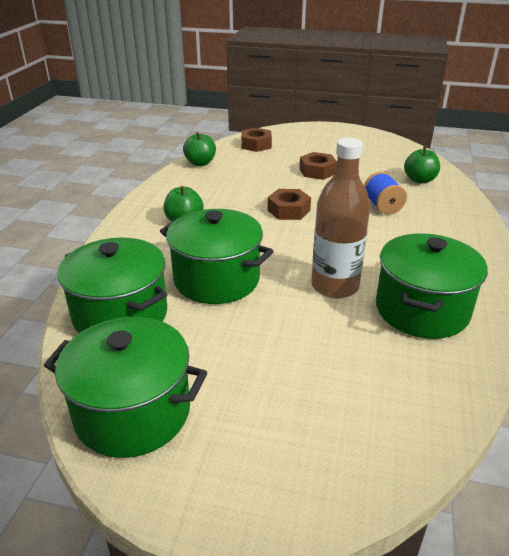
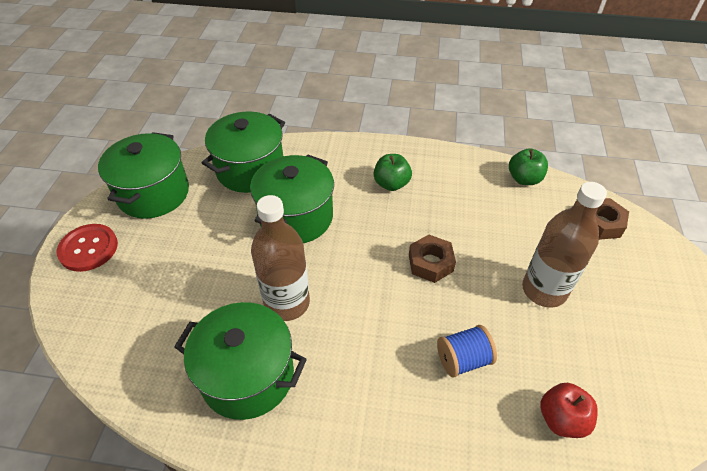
camera: 85 degrees right, 15 degrees up
brown nut [299,152,337,180] -> brown bottle [522,182,607,308]
green apple [404,146,440,183] -> red apple [540,383,598,438]
none -> red button [57,224,118,272]

